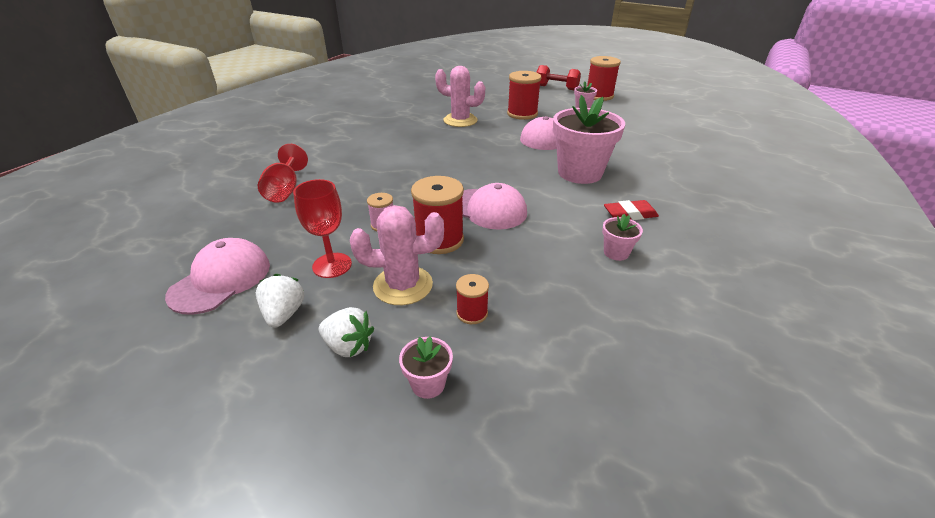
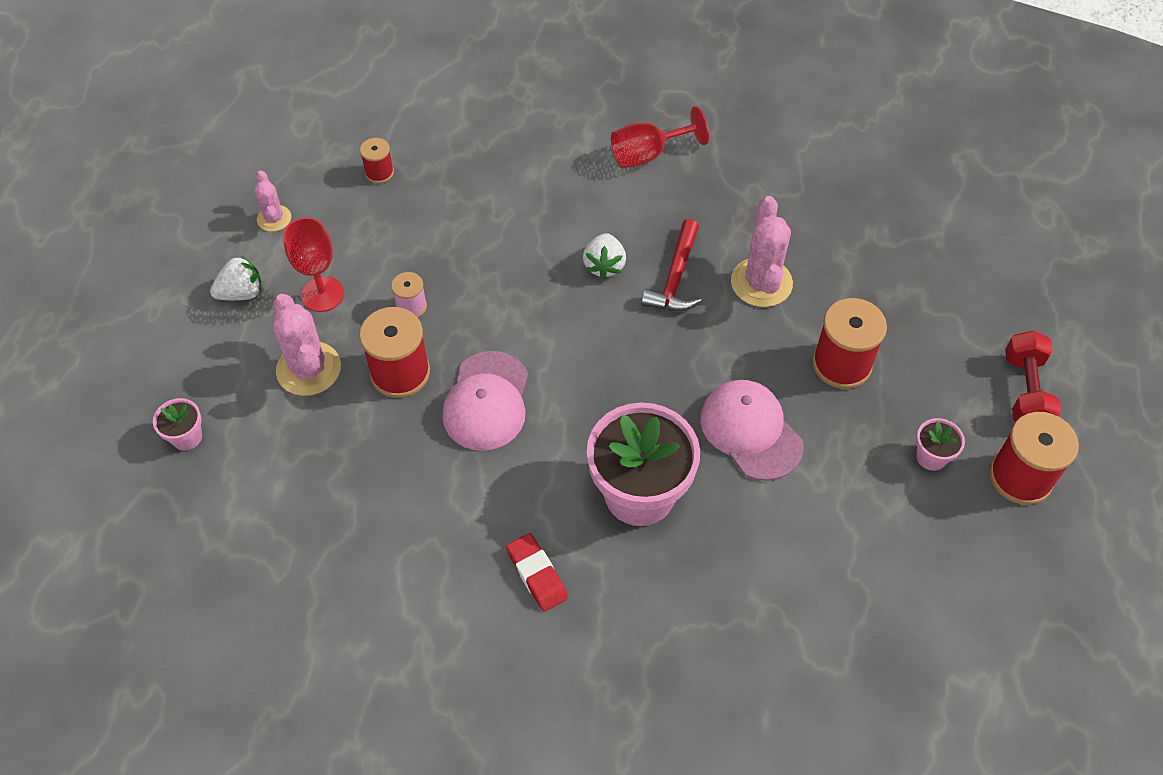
camera: 70 degrees right, 20 degrees up
pink cap [165,238,270,315] -> pink cactus [254,171,291,232]
red goblet [258,144,308,203] -> red goblet moved to [611,106,709,168]
white strawberry [319,307,374,357] -> white strawberry moved to [583,233,626,280]
red spool [456,274,489,324] -> red spool moved to [360,138,394,184]
pink flower pot [602,214,643,261] -> none
none -> red hammer [641,219,702,311]

